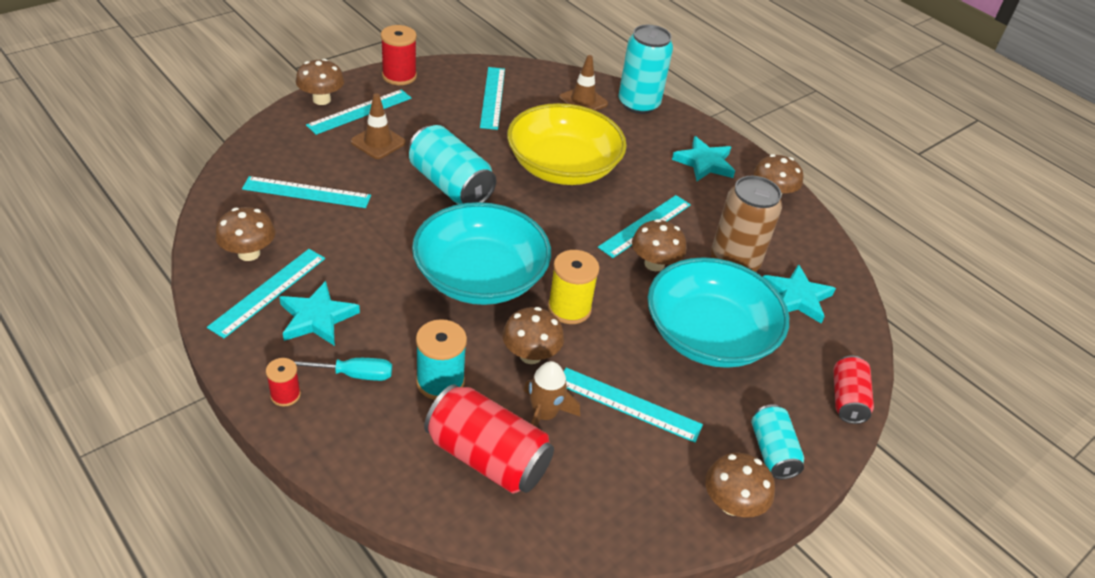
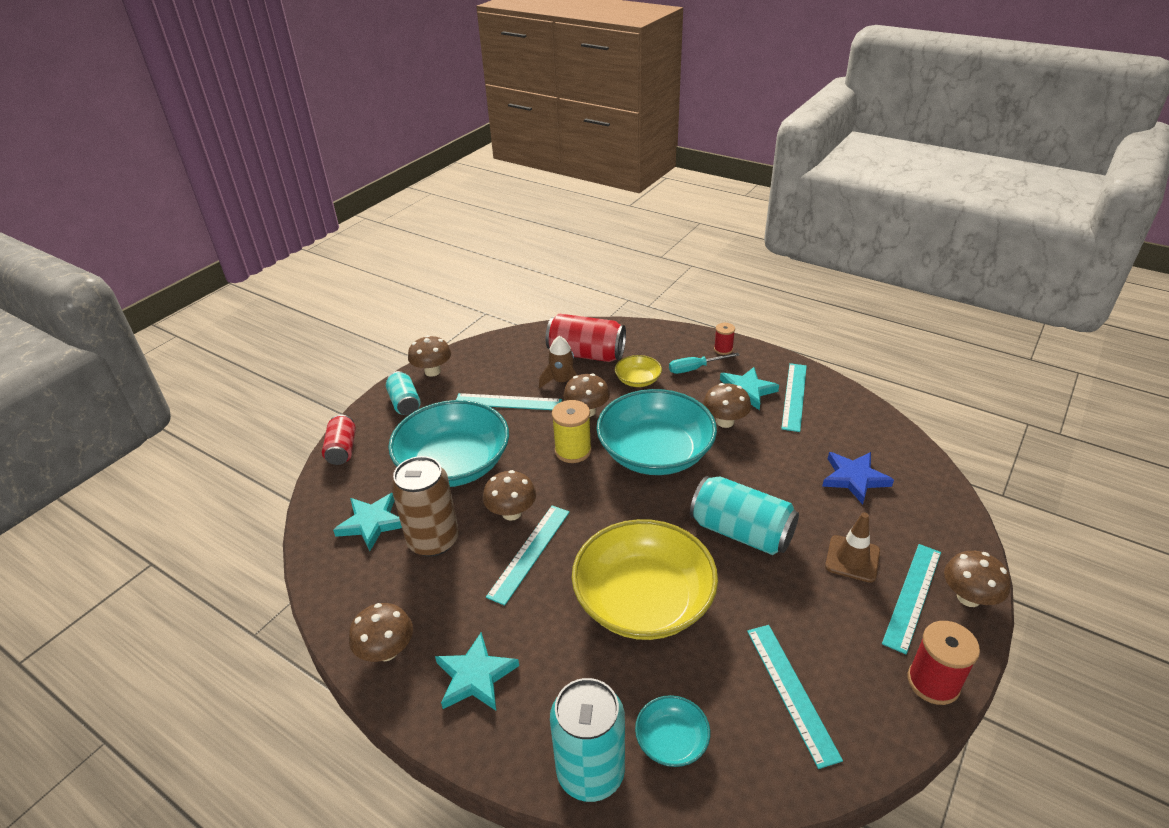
camera: 170 degrees right, 5 degrees down
brown mushroom [215,207,276,261] -> brown mushroom moved to [703,383,751,428]
turquoise ruler [242,176,371,208] -> blue star [822,452,894,505]
turquoise spool [416,319,467,400] -> yellow bowl [615,355,662,387]
brown traffic cone [559,55,608,111] -> turquoise bowl [635,695,710,767]

